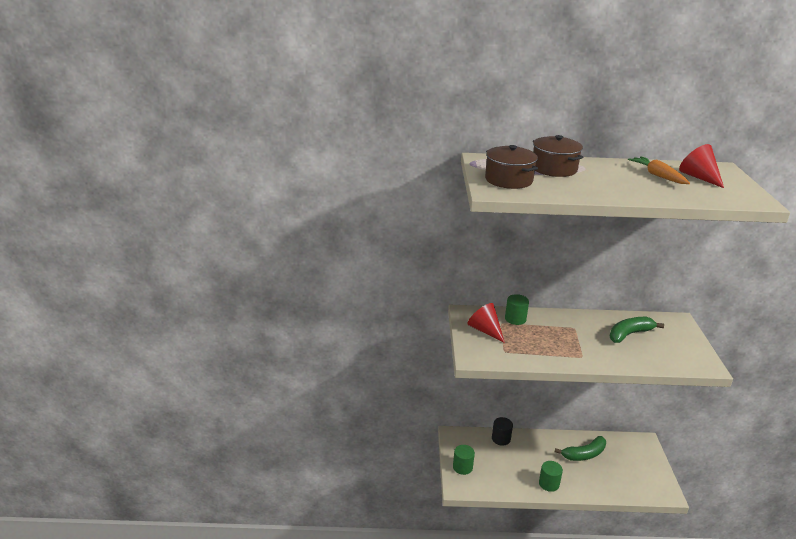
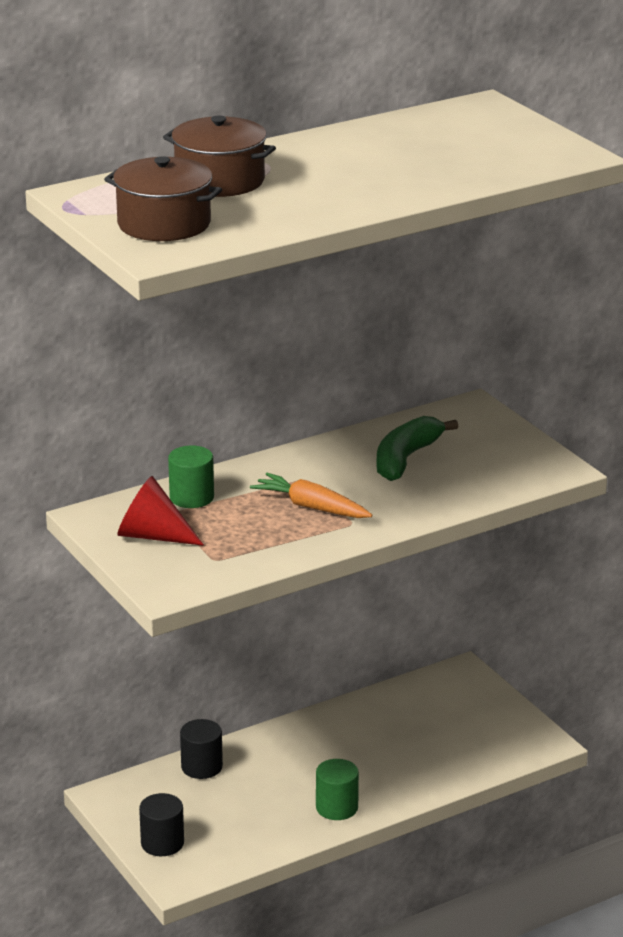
camera: 30 degrees left, 0 degrees up
green cylinder [453,445,475,475] -> black cylinder [139,793,184,856]
green banana [555,436,606,461] -> none
orange carrot [628,156,690,184] -> orange carrot moved to [250,473,372,518]
red cone [679,144,724,188] -> none

